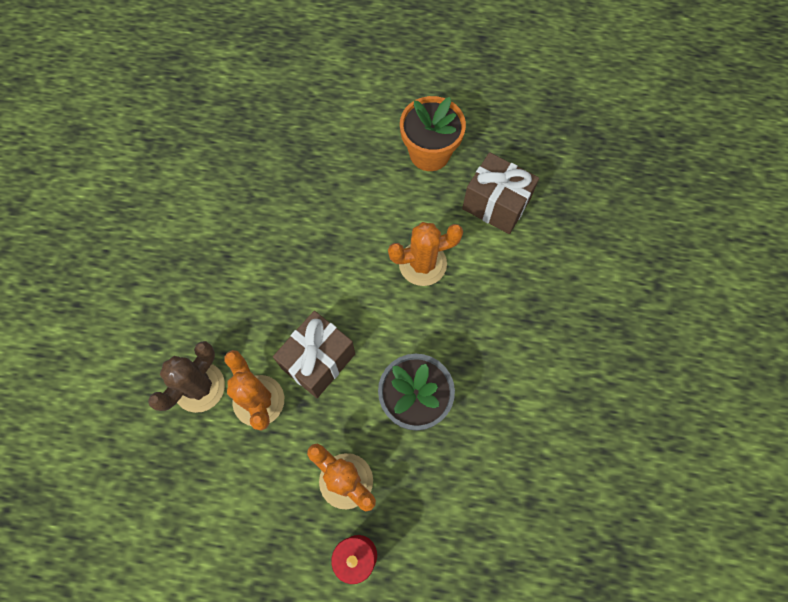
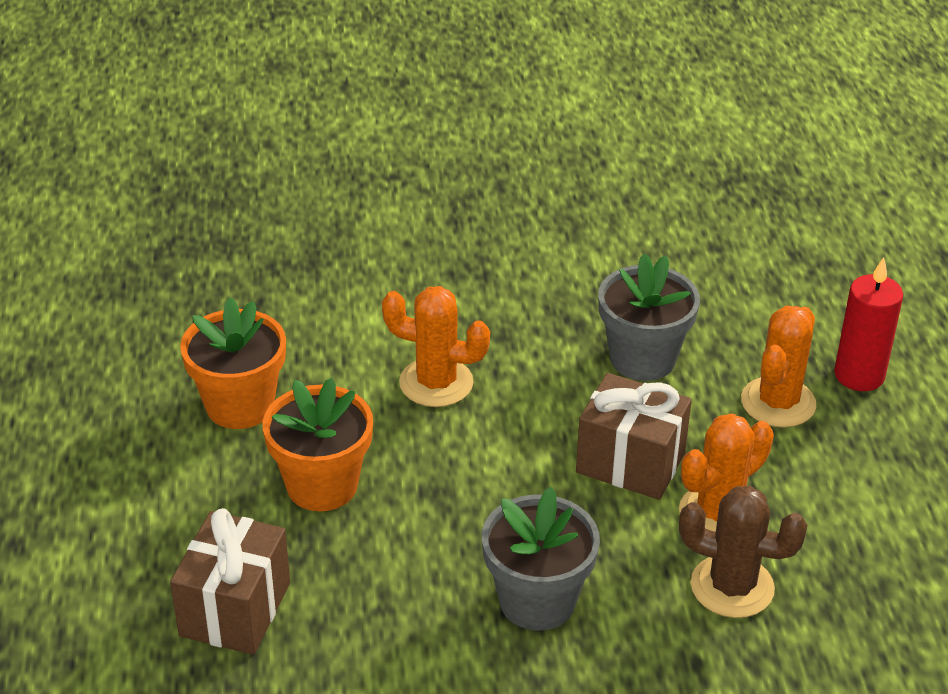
camera: 105 degrees left, 30 degrees down
orange cactus [388,222,463,286] -> orange cactus turned 45 degrees counterclockwise [382,286,490,407]
brown gift [462,152,539,234] -> brown gift moved to [170,508,290,655]
none -> orange flower pot [262,378,373,511]
none -> grey flower pot [482,487,600,631]

